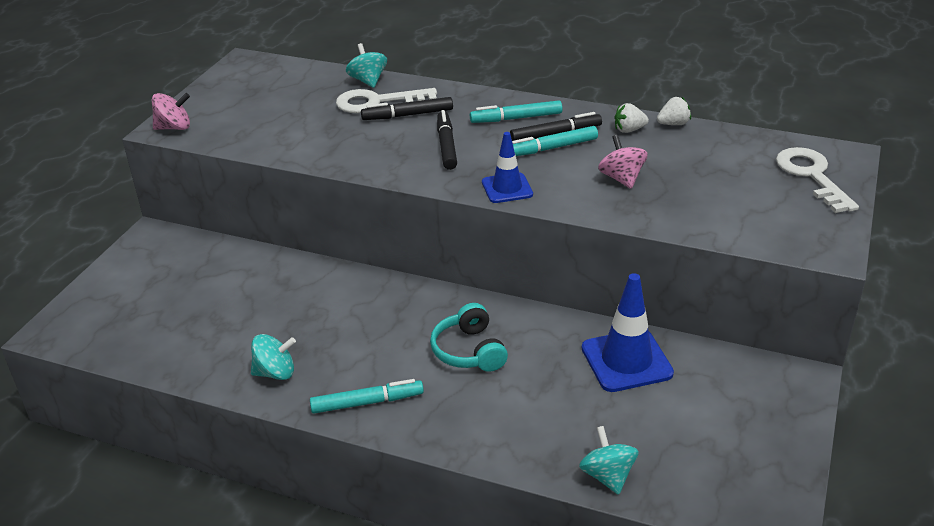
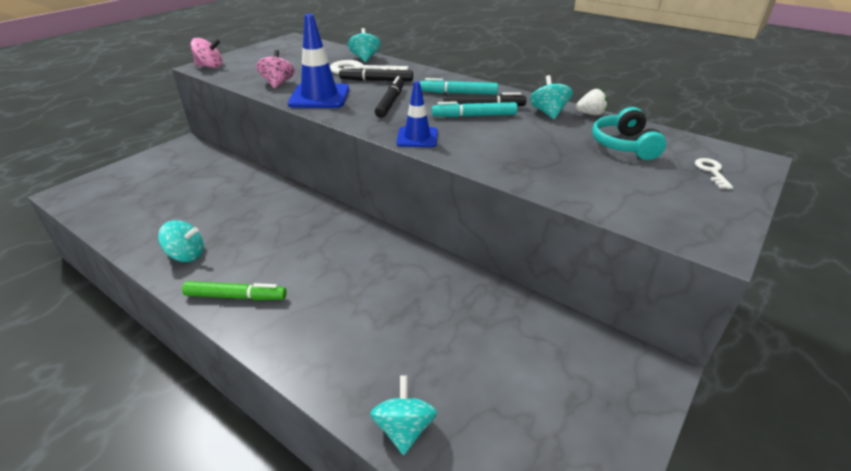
camera: 15 degrees right, 0 degrees up
turquoise marker [310,379,424,413] -> green marker [182,281,287,300]
turquoise headphones [430,303,508,372] -> turquoise headphones moved to [592,107,666,160]
blue traffic cone [582,273,674,392] -> blue traffic cone moved to [288,14,349,108]
pink spinning top [598,135,648,189] -> pink spinning top moved to [256,50,295,89]
white strawberry [614,103,649,133] -> turquoise spinning top [530,75,573,119]
white key [776,147,859,213] -> white key [695,158,733,189], size x0.49

